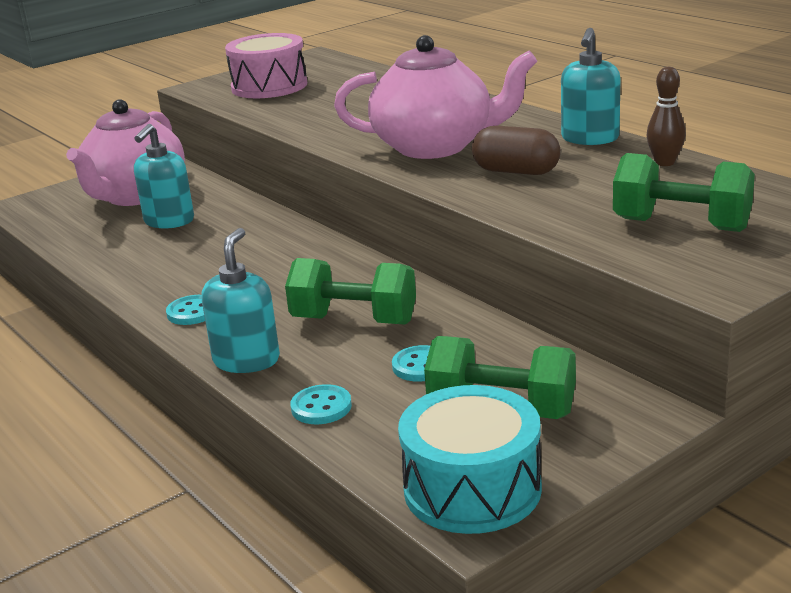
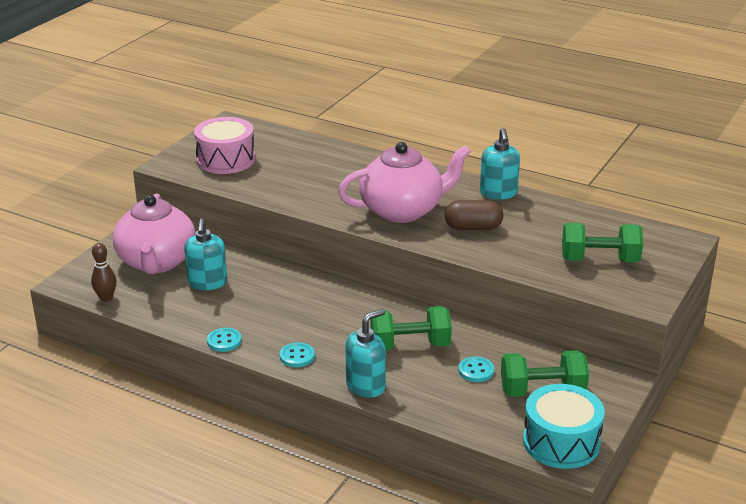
camera: 25 degrees left, 5 degrees up
turquoise soap dispenser [201,228,280,373] -> turquoise soap dispenser turned 60 degrees clockwise [345,309,386,398]
turquoise button [290,384,352,424] -> turquoise button moved to [207,328,242,352]
brown bowling pin [646,67,686,166] -> brown bowling pin moved to [91,243,117,301]

